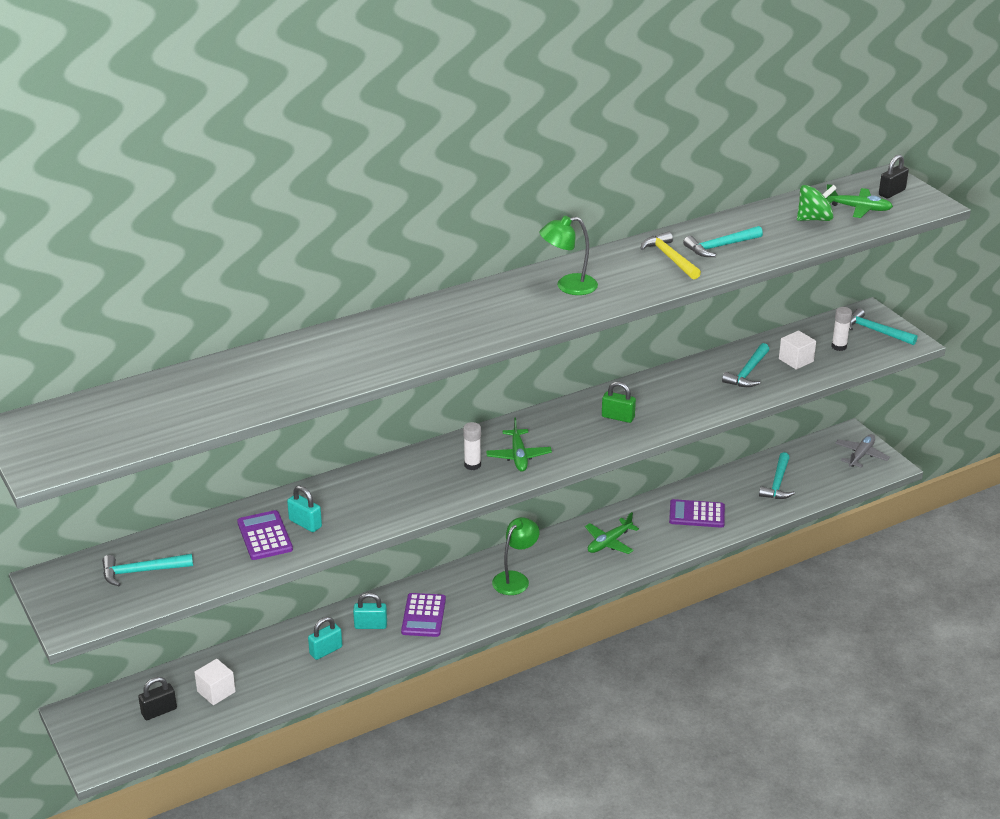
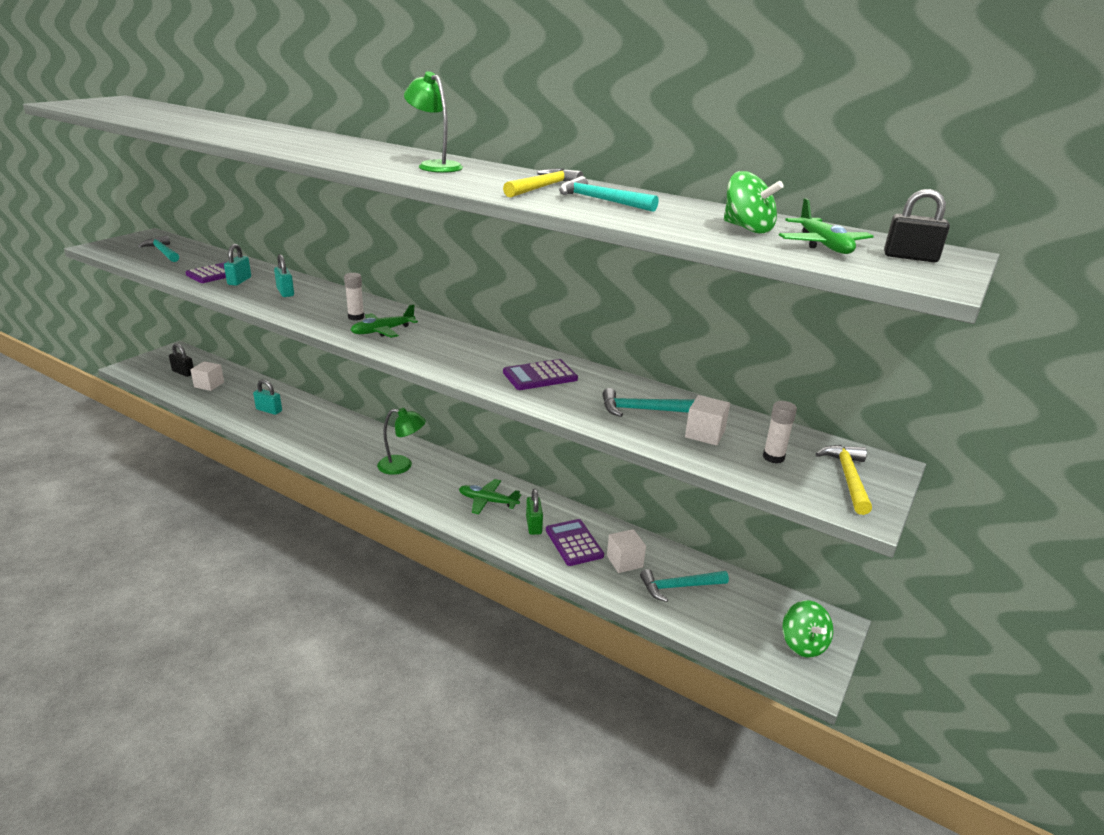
camera: 60 degrees right, 5 degrees down
turquoise padlock [353,593,387,629] -> turquoise padlock moved to [274,254,294,297]
purple calculator [401,593,446,637] -> purple calculator moved to [503,359,578,390]
green padlock [602,382,636,423] -> green padlock moved to [526,489,543,535]
grey plane [835,434,890,468] -> green spinning top [782,600,833,658]
turquoise hammer [849,308,917,345] -> yellow hammer [816,445,872,515]
none -> white cube [607,529,646,573]

